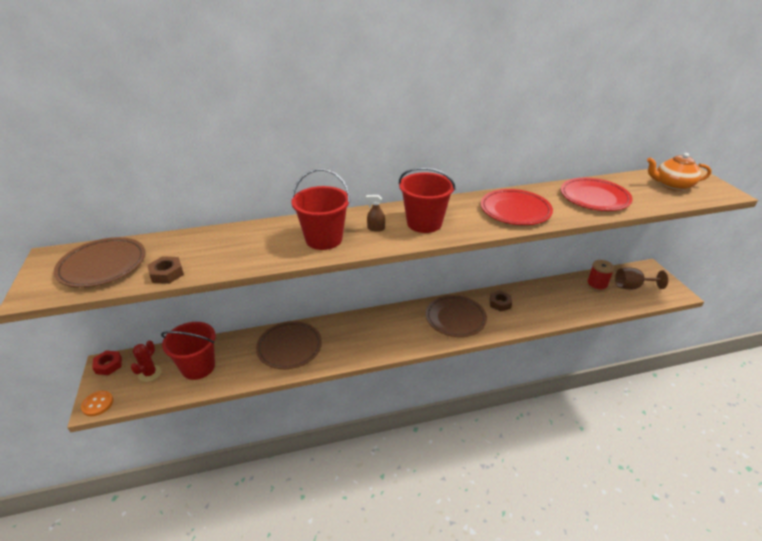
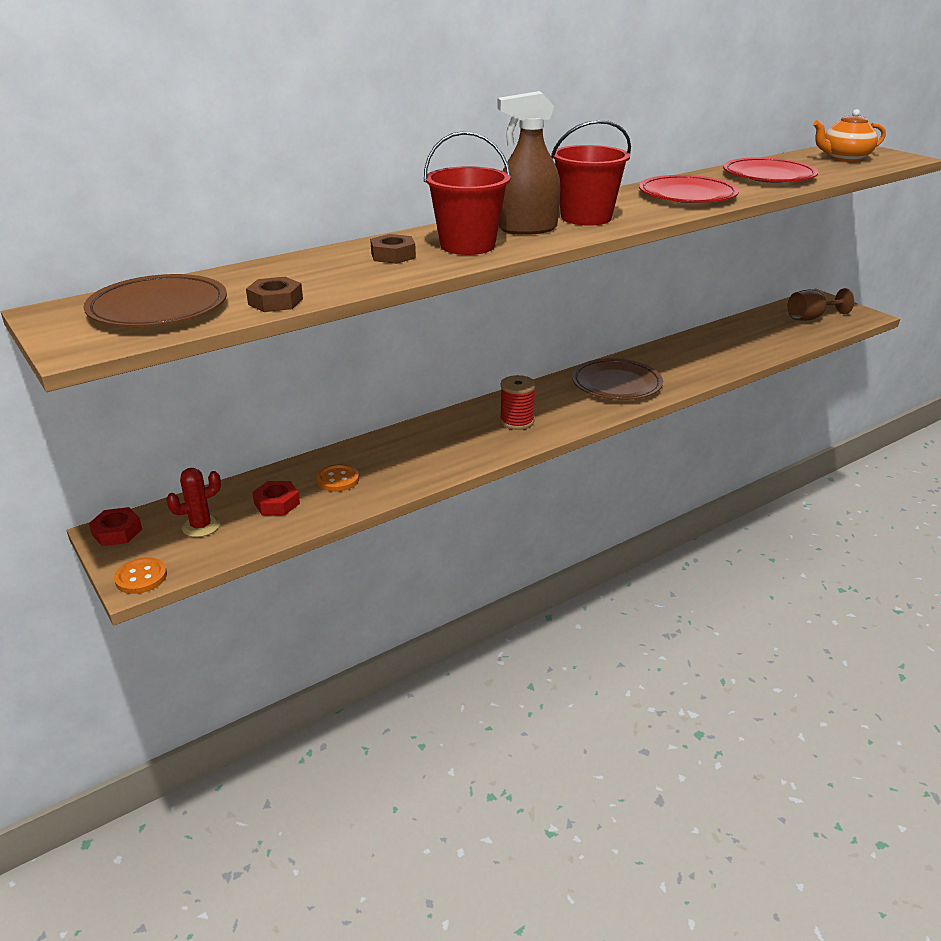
camera: 20 degrees left, 5 degrees down
red cactus [131,340,162,382] -> red cactus turned 60 degrees clockwise [166,468,221,537]
red bucket [161,322,216,380] -> red nut [252,481,300,515]
brown plate [256,321,322,369] -> none
brown spray bottle [366,195,385,232] -> brown spray bottle [498,91,561,235], size x2.30
brown nut [490,291,512,311] -> brown nut moved to [370,234,416,264]
red spool [587,260,615,292] -> red spool moved to [500,375,536,430]
none -> orange button [316,464,359,492]

